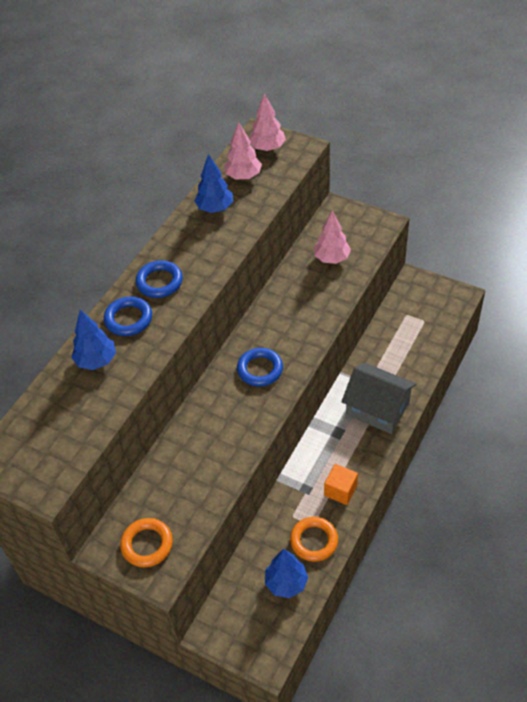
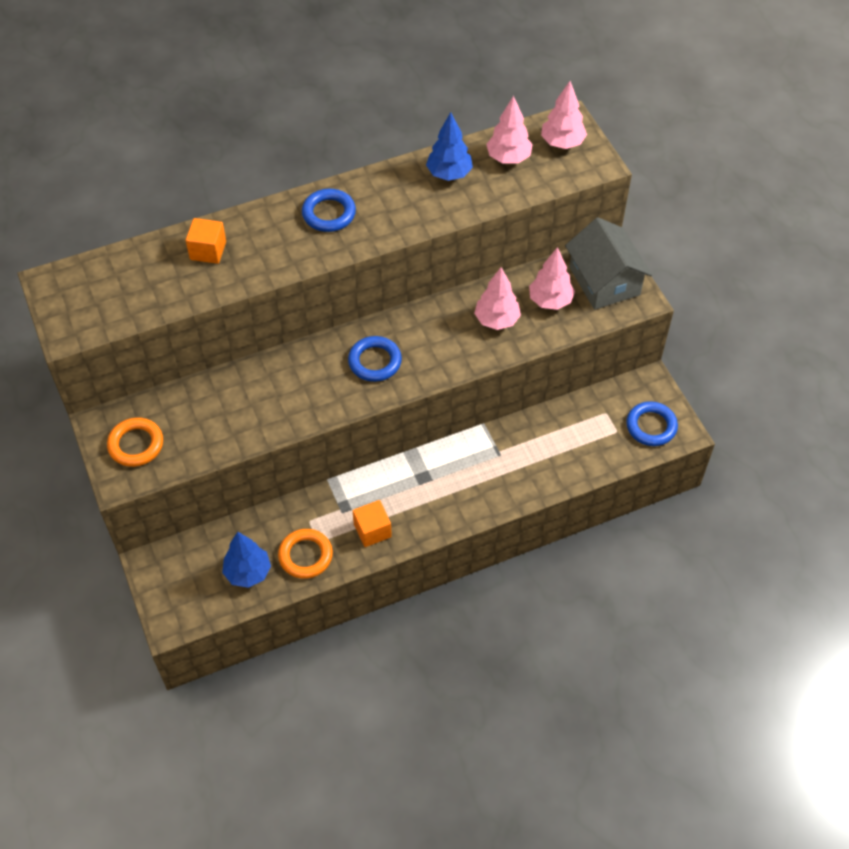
camera: 35 degrees right, 5 degrees up
blue tree [71,310,116,370] -> orange cube [186,218,226,264]
blue ring [104,296,152,336] -> blue ring moved to [626,401,678,446]
grey house [341,363,417,434] -> grey house moved to [565,217,652,310]
none -> pink tree [474,267,521,330]

